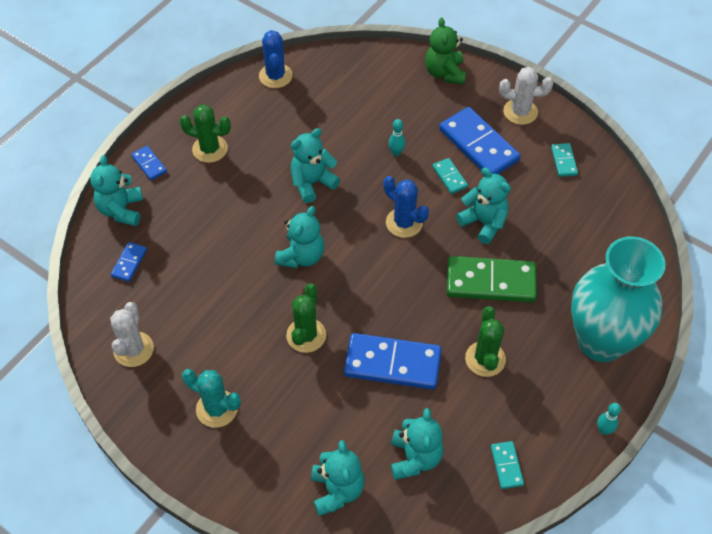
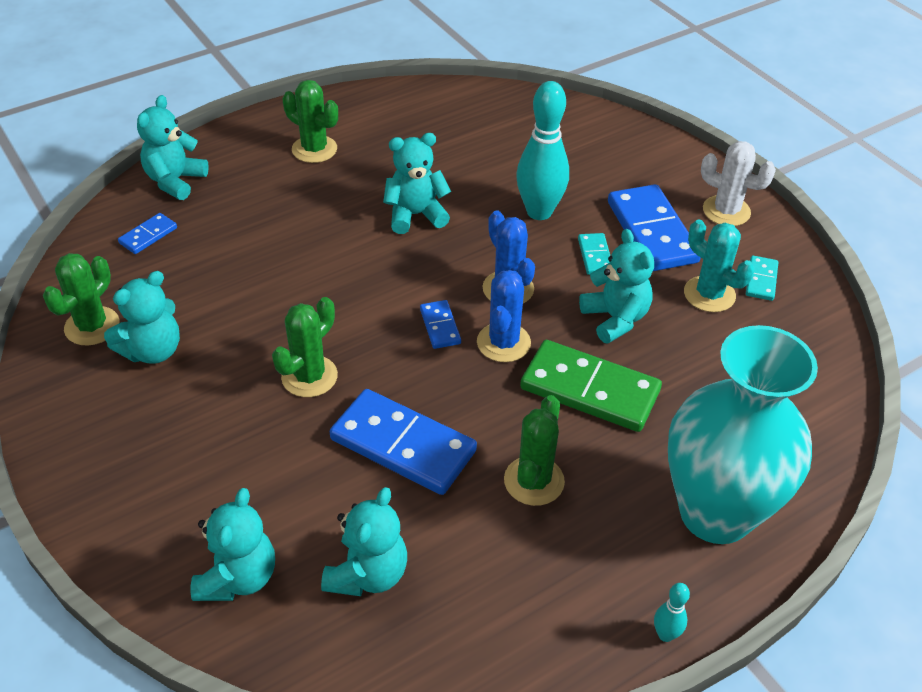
camera: 20 degrees right, 10 degrees down
white cactus [110,302,154,367] -> green cactus [43,253,119,346]
blue domino [131,146,167,180] -> blue domino moved to [420,300,461,349]
turquoise cactus [182,369,241,428] -> turquoise cactus moved to [684,219,754,312]
blue cactus [259,30,293,88] -> blue cactus moved to [477,270,531,362]
turquoise teddy bear [275,206,324,268] -> turquoise teddy bear moved to [104,271,180,364]
turquoise bowling pin [388,119,405,156] -> turquoise bowling pin [516,81,569,220], size x2.26
green teddy bear [425,18,466,84] -> none
turquoise domino [491,441,524,489] -> none

